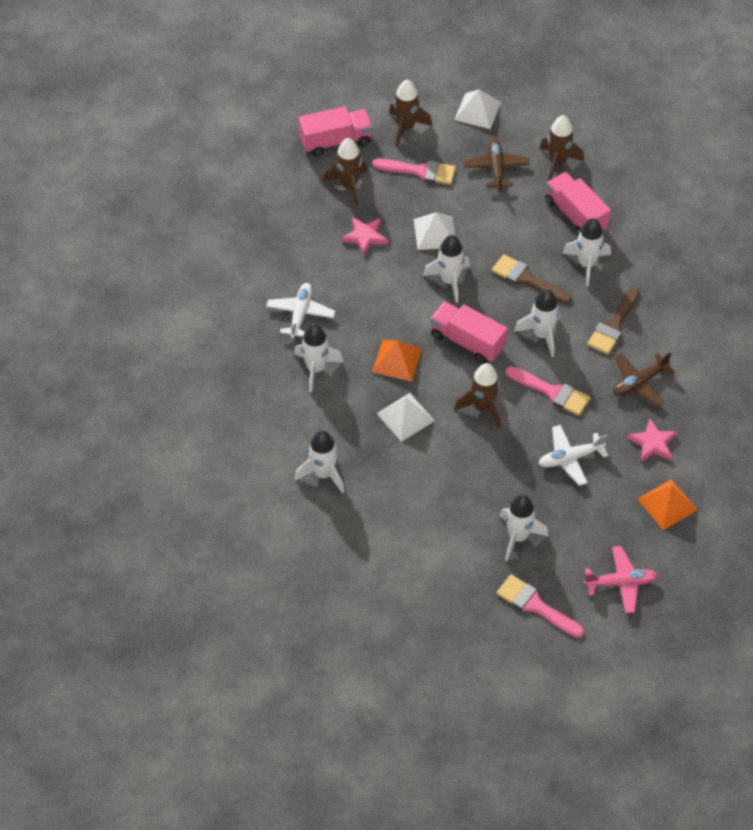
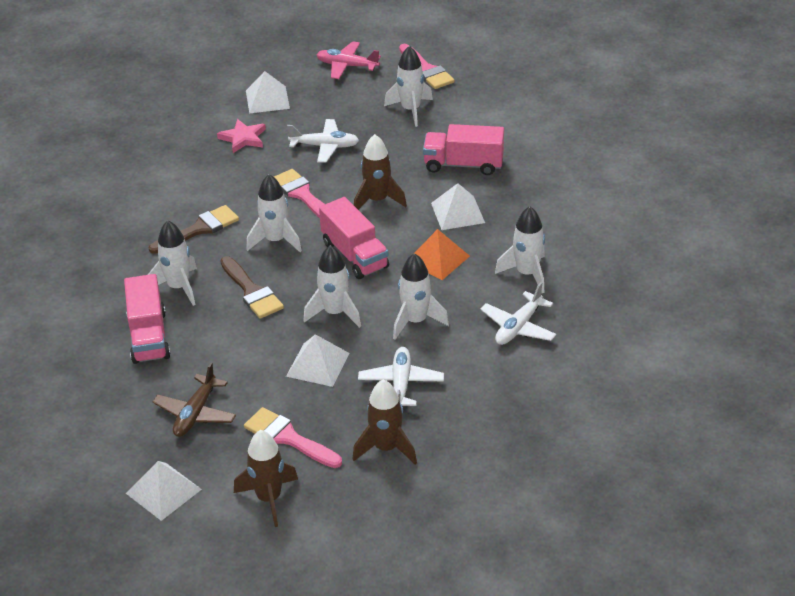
camera: 155 degrees left, 15 degrees down
white rocket [295,430,344,494] -> white rocket moved to [393,253,449,340]
pink truck [299,106,373,156] -> pink truck moved to [423,124,504,175]
pink star [341,217,388,256] -> white plane [358,347,444,406]
brown rocket [540,115,584,181] -> none
brown plane [613,352,676,406] -> none
orange pyramid [637,479,697,530] -> white pyramid [246,71,290,113]

